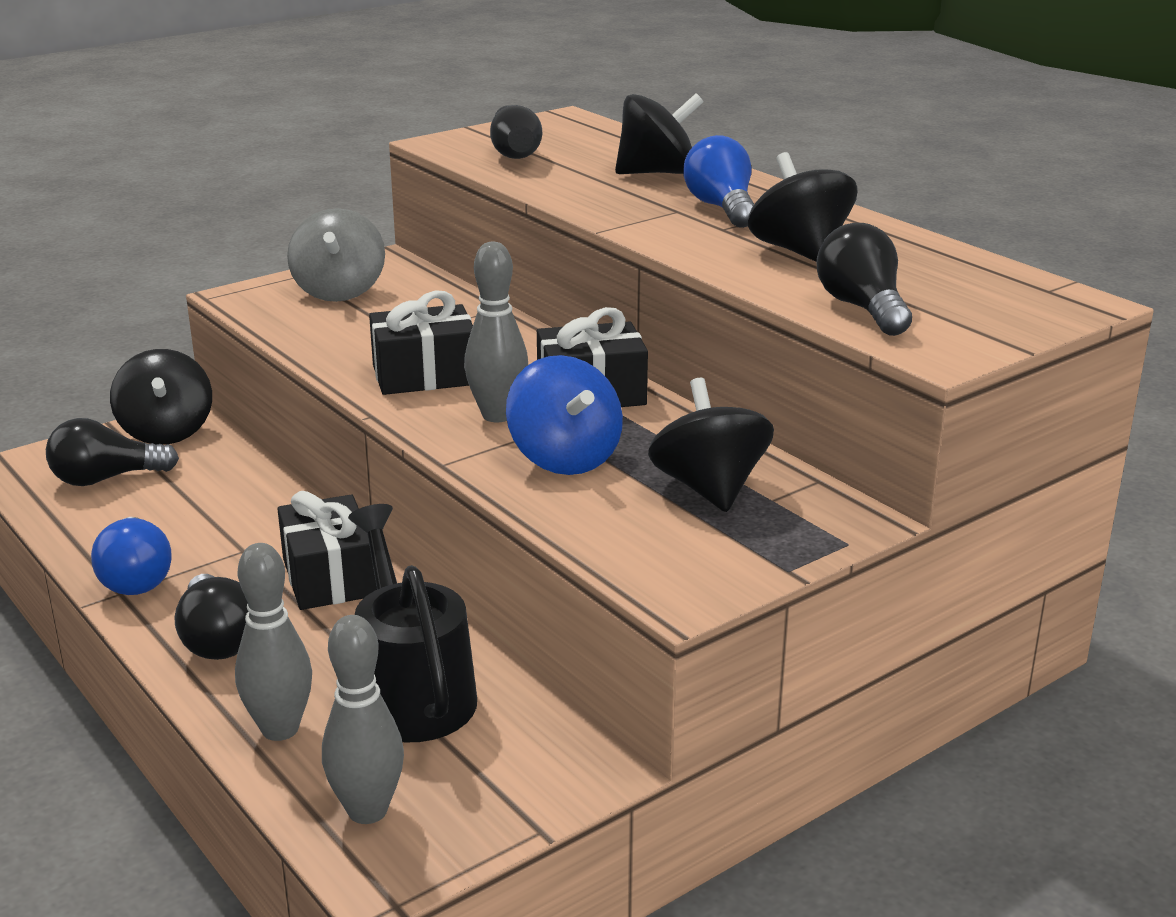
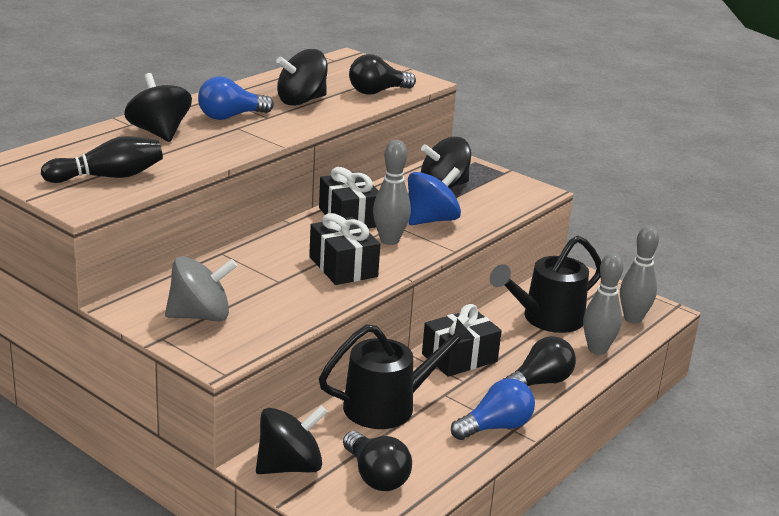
camera: 105 degrees left, 0 degrees up
none -> black watering can [319,318,475,429]

